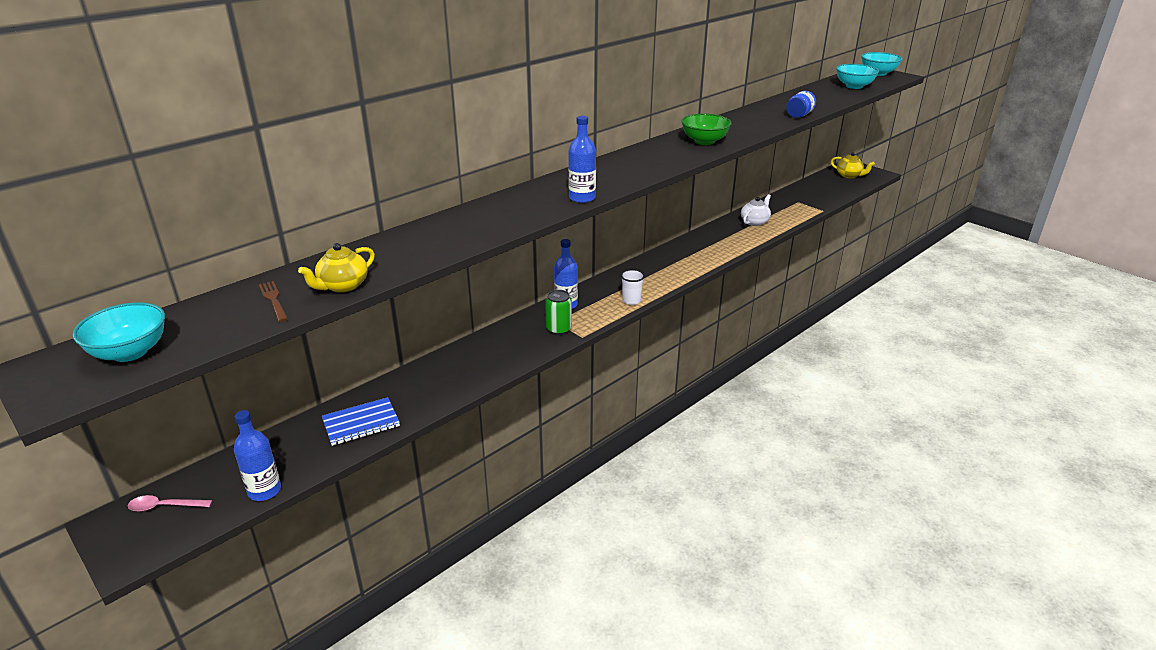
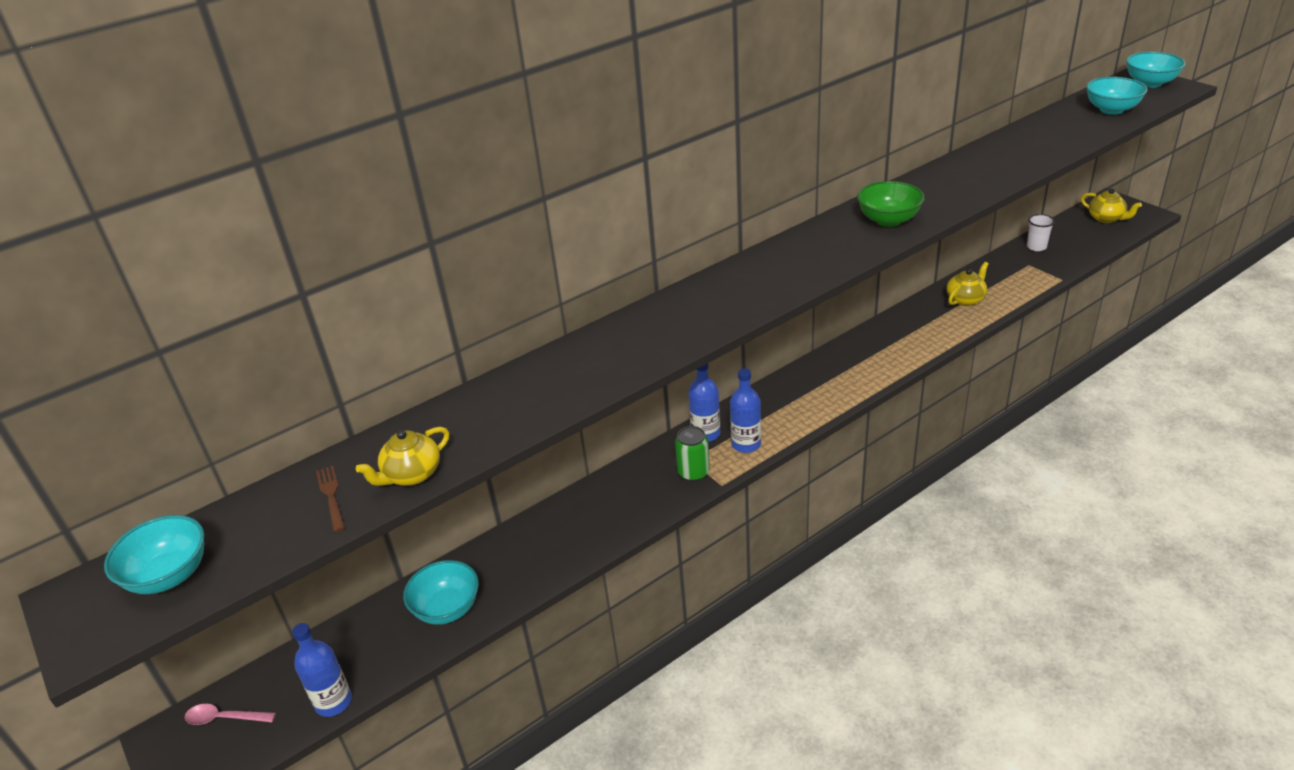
camera: 10 degrees right, 5 degrees up
blue notebook [322,397,400,446] -> turquoise bowl [403,560,479,625]
blue bottle [568,116,596,203] -> blue bottle moved to [730,369,761,453]
white cup [621,269,645,305] -> white cup moved to [1027,214,1055,251]
white teapot [741,194,771,226] -> yellow teapot [946,262,989,306]
blue jar [786,91,816,118] -> none

